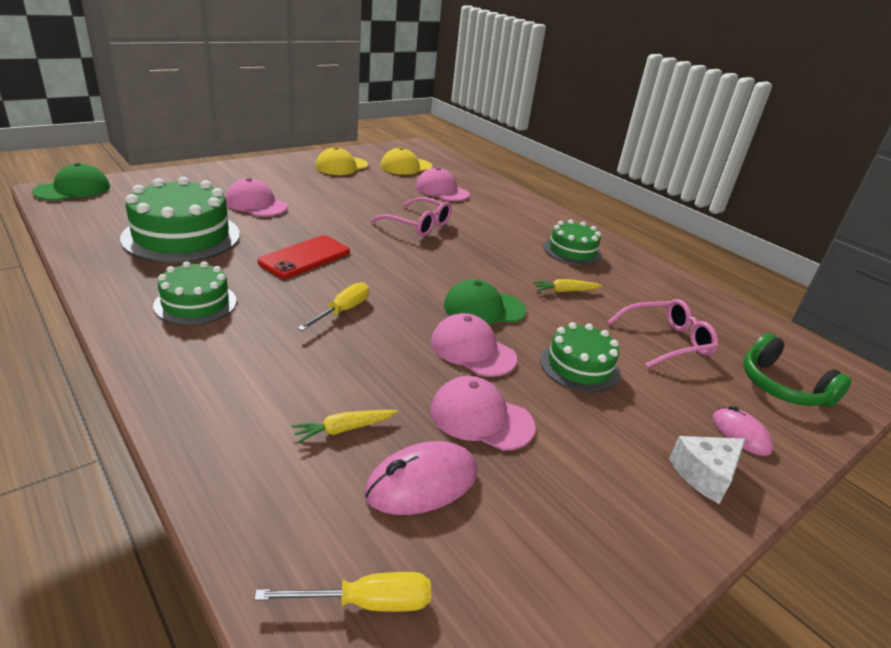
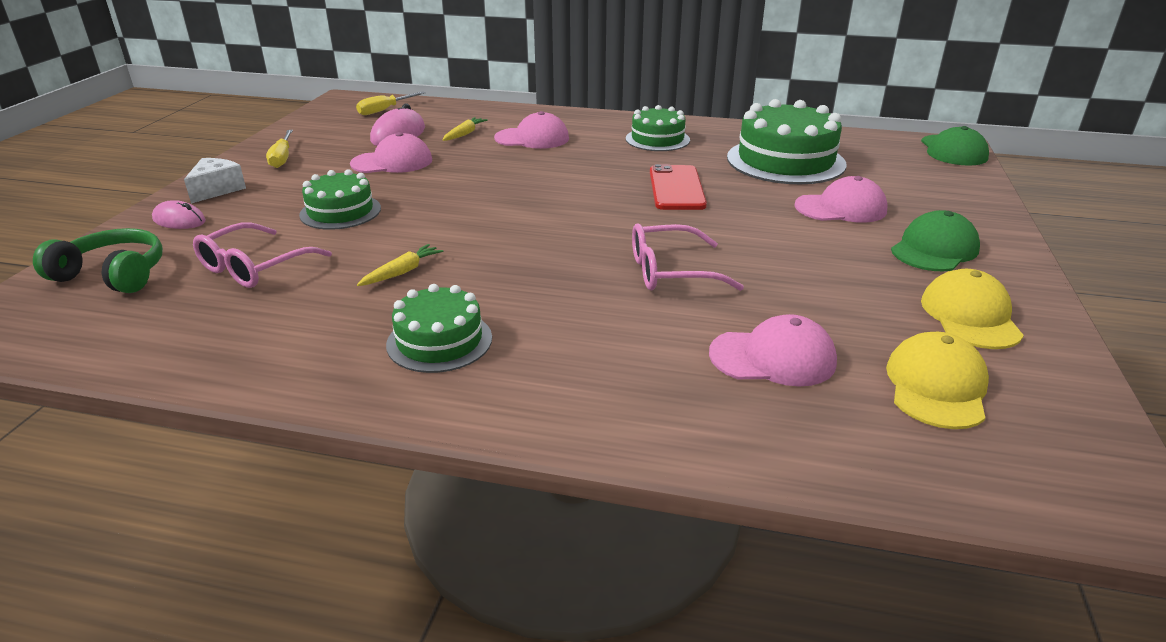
camera: 145 degrees right, 0 degrees up
yellow screwdriver [297,282,369,331] -> yellow screwdriver moved to [266,130,293,168]
pink cap [431,313,517,377] -> pink cap moved to [494,111,569,149]
green cap [444,279,526,324] -> green cap moved to [891,210,980,272]

